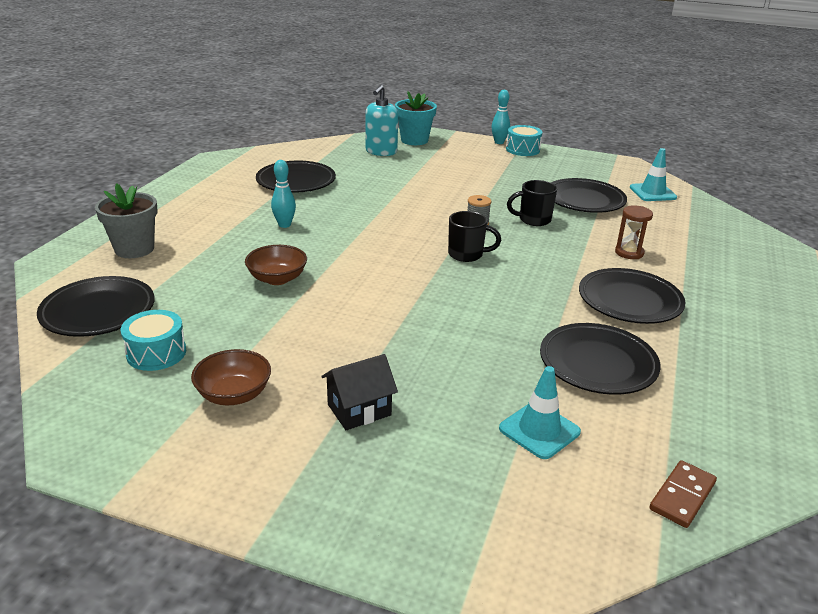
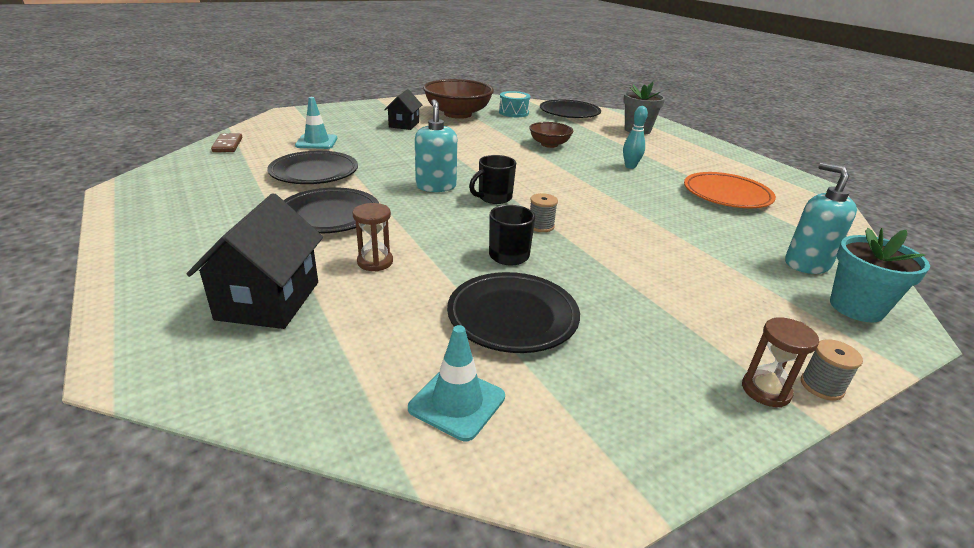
camera: 130 degrees right, 0 degrees up
brown bowl [191,349,271,405] -> brown bowl [423,79,494,119], size x1.80
black plate [256,161,336,193] -> orange plate [684,172,776,208]
turquoise bowling pin [491,90,510,144] -> grey spool [801,339,863,400]
turquoise drum [506,125,542,156] -> brown hourglass [742,317,819,408]
none -> black house [186,193,323,329]
none -> turquoise soap dispenser [415,99,457,192]

